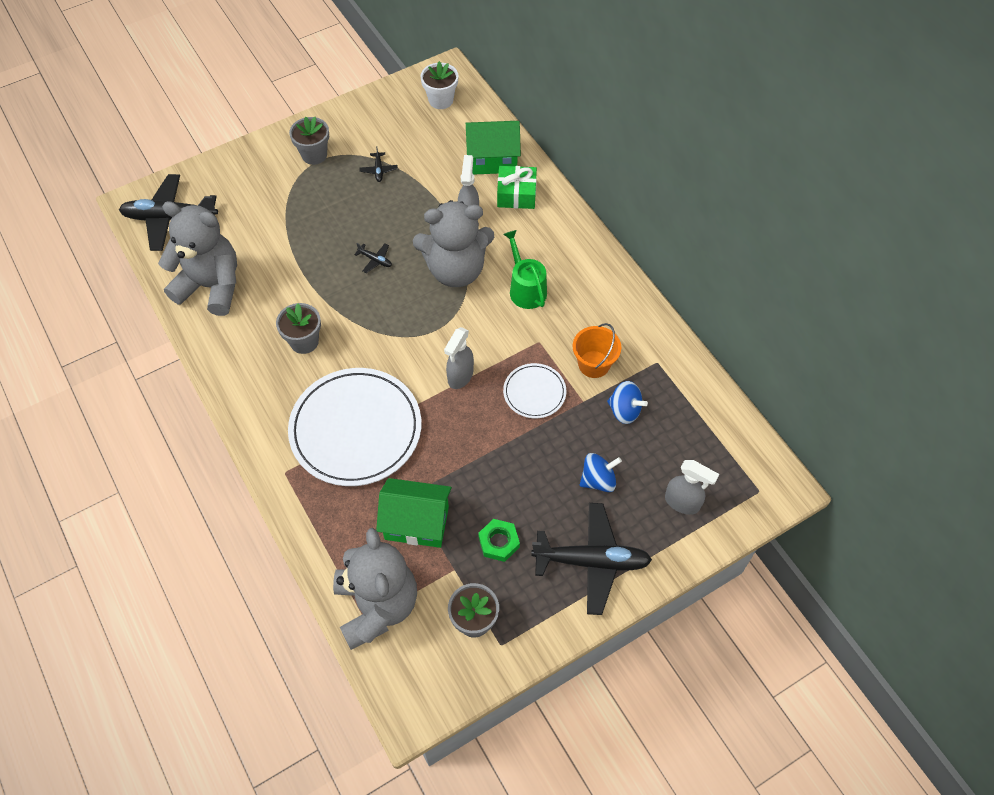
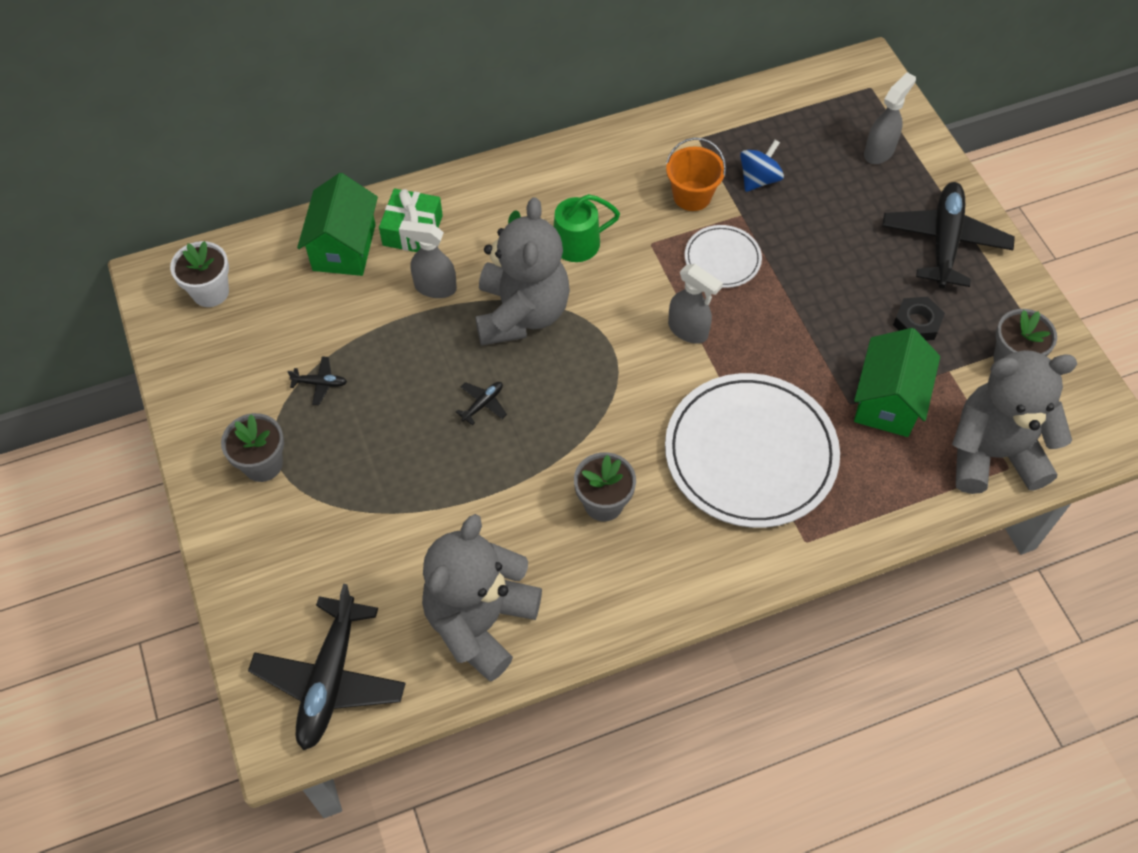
camera: 80 degrees left, 0 degrees up
green nut [478,519,520,562] -> black nut [893,297,945,341]
blue spinning top [580,453,622,492] -> none

